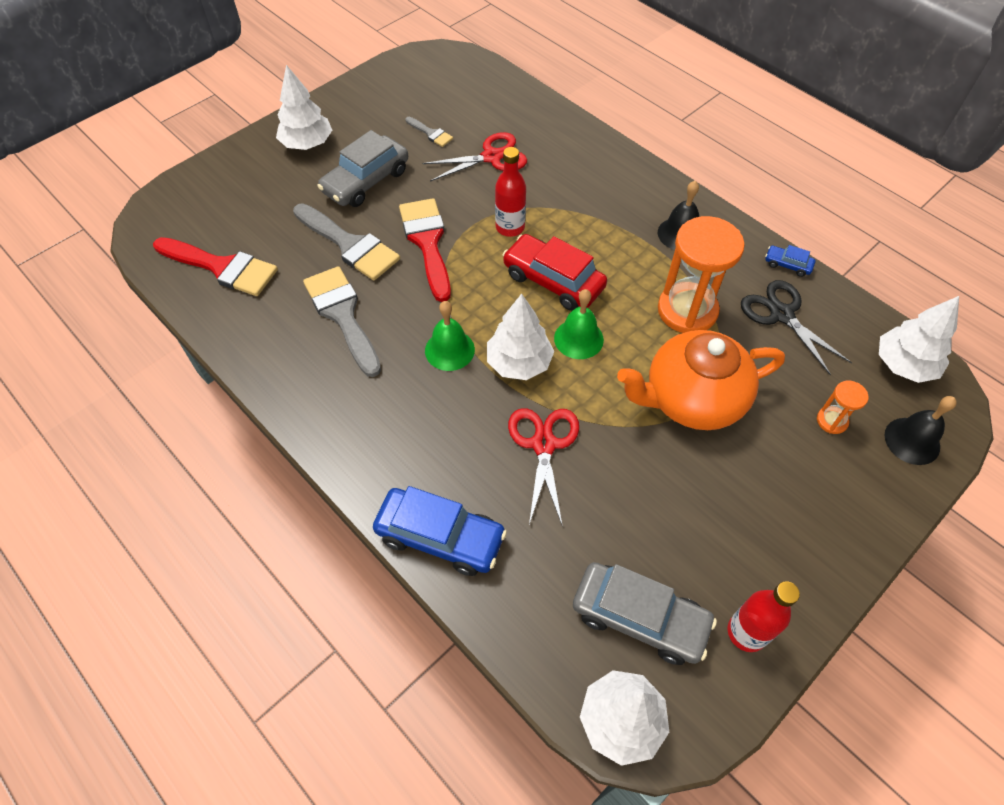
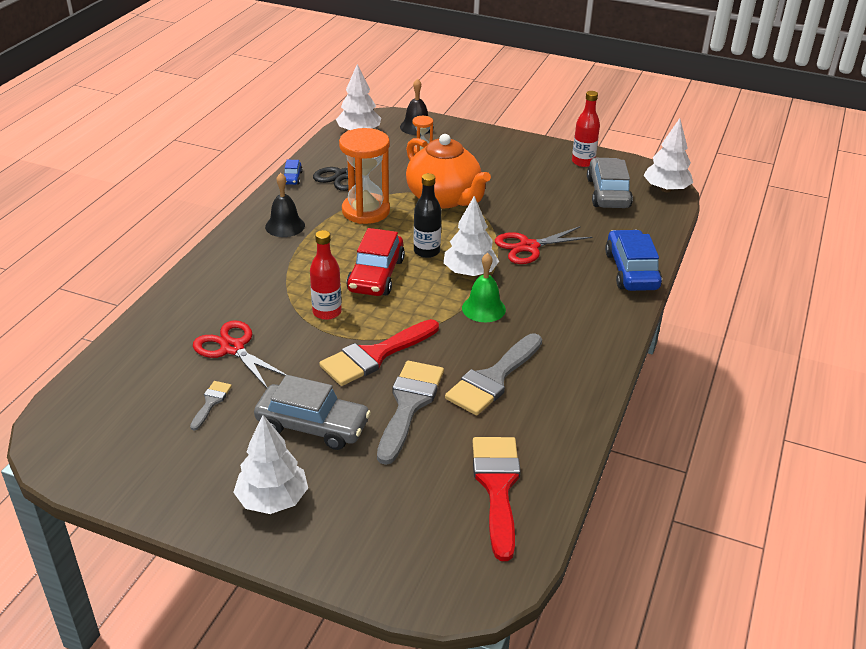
camera: 115 degrees left, 20 degrees down
green bell [554,289,604,359] -> black bottle [414,173,441,258]

